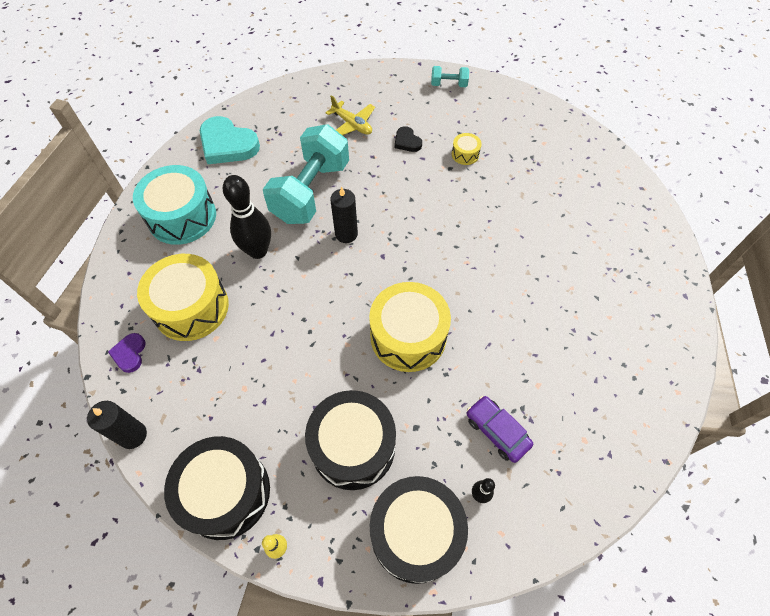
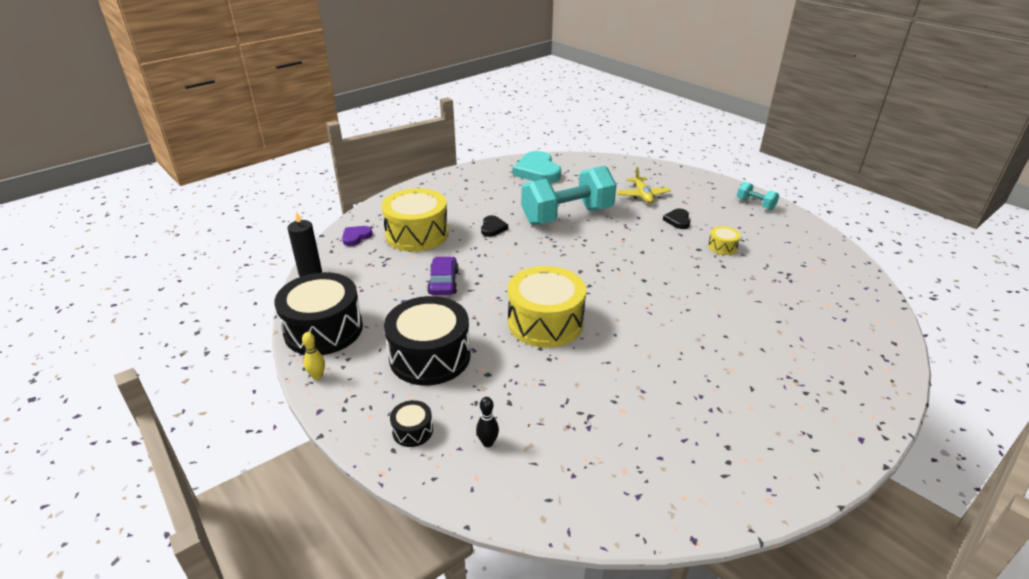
camera: 40 degrees right, 25 degrees down
turquoise drum [133,165,216,245] -> none
black bowling pin [223,175,271,259] -> black heart [481,215,508,237]
black candle [330,187,358,243] -> none
black drum [370,476,468,584] -> black drum [390,400,433,447], size x0.44
purple car [467,396,533,463] -> purple car moved to [427,257,459,295]

